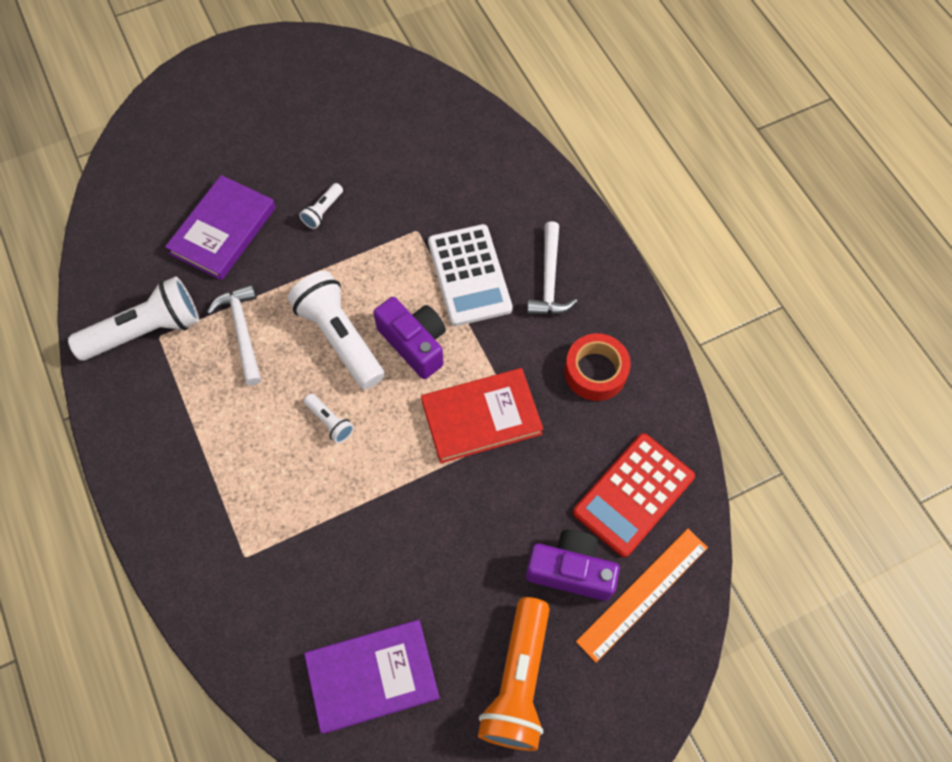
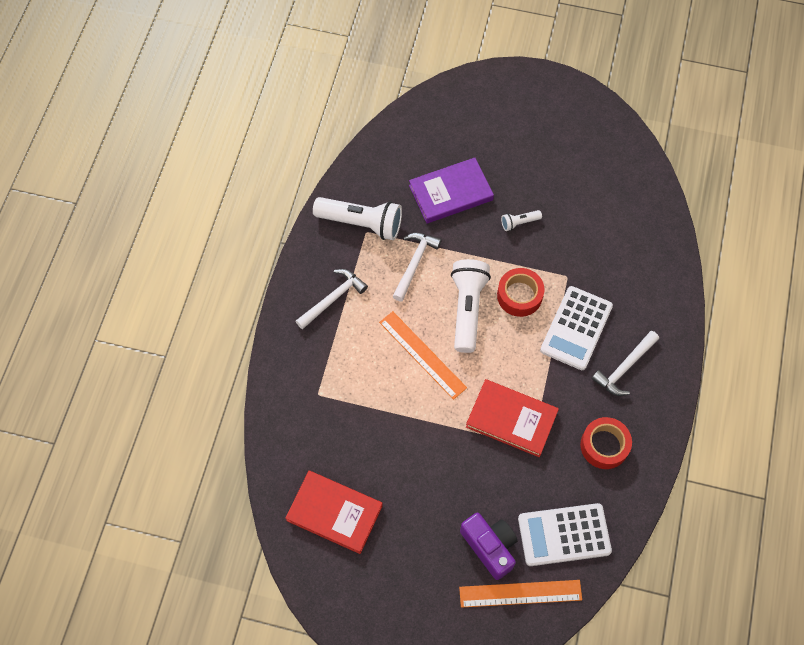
camera: 40 degrees right, 0 degrees up
white flashlight [304,394,354,443] -> orange ruler [379,311,467,400]
purple book [304,620,440,734] -> red book [285,471,383,554]
purple camera [373,297,446,379] -> none
orange flashlight [478,597,550,751] -> none
red calculator [573,433,695,558] -> white calculator [518,503,612,566]
none -> white hammer [296,269,368,329]
none -> red tape [497,268,544,317]

